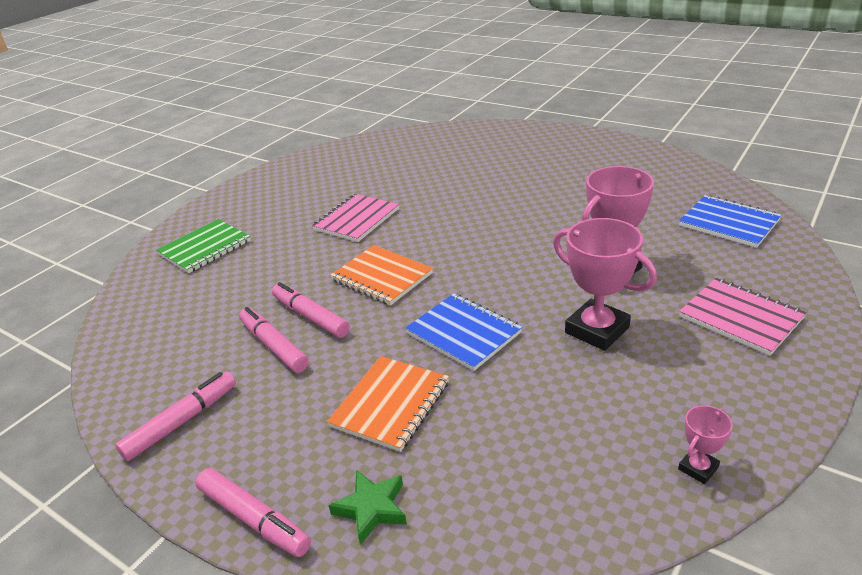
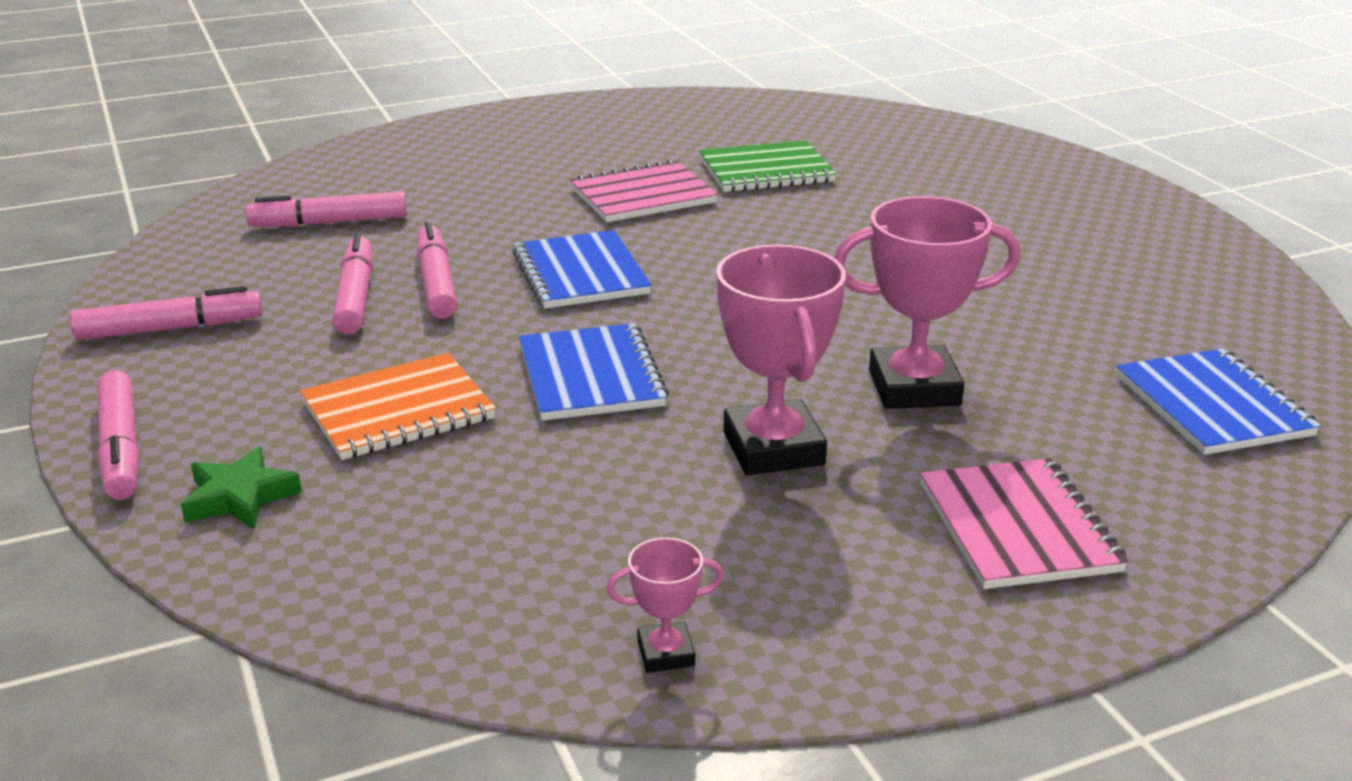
camera: 30 degrees right, 5 degrees down
green notebook [156,219,251,273] -> green notebook moved to [699,140,836,192]
orange notebook [330,245,433,305] -> blue notebook [512,230,652,309]
none -> pink marker [246,191,407,227]

